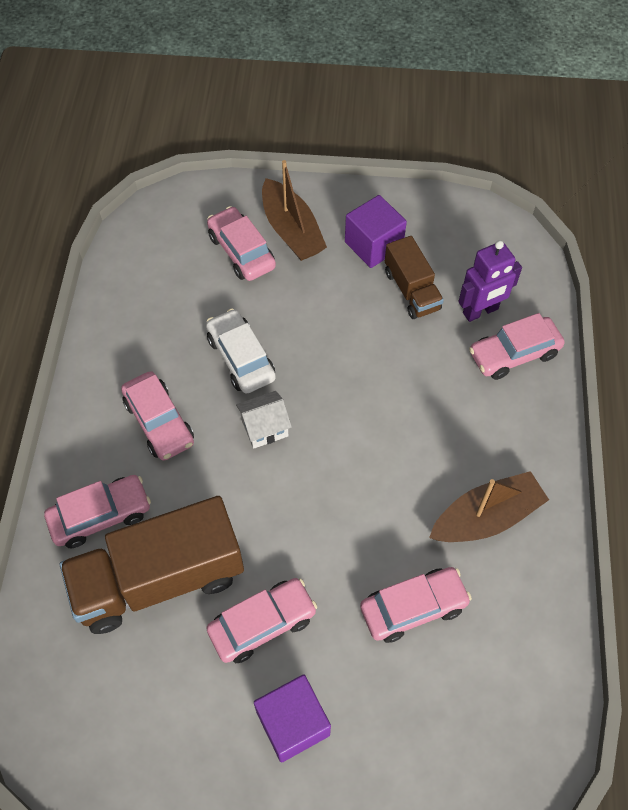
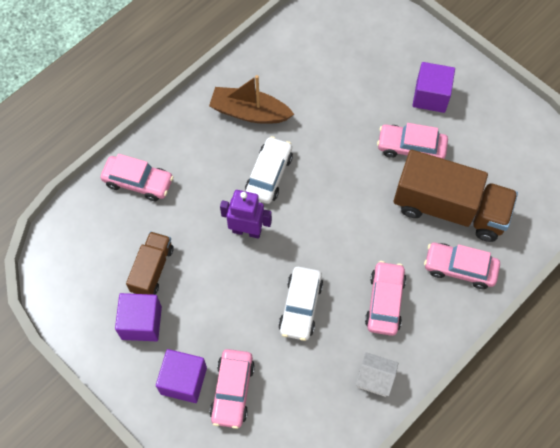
camera: 140 degrees left, 5 degrees up
white house [236,391,292,449] -> white house moved to [356,352,398,397]
brown boat [262,160,327,261] -> purple cube [156,349,207,403]
pink car [360,567,472,643] -> none
purple robot [458,240,522,322] -> purple robot moved to [220,190,272,239]
none -> white car [245,136,293,204]

